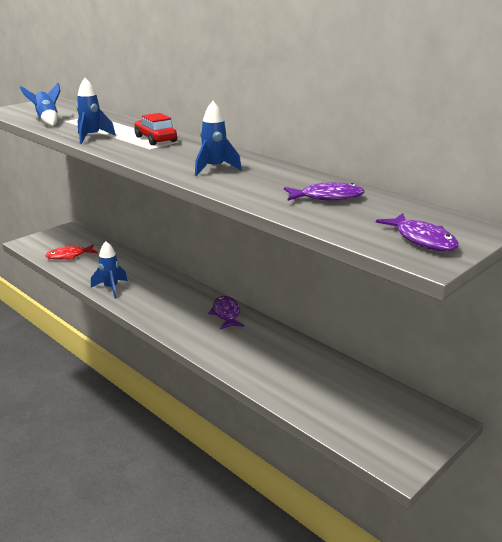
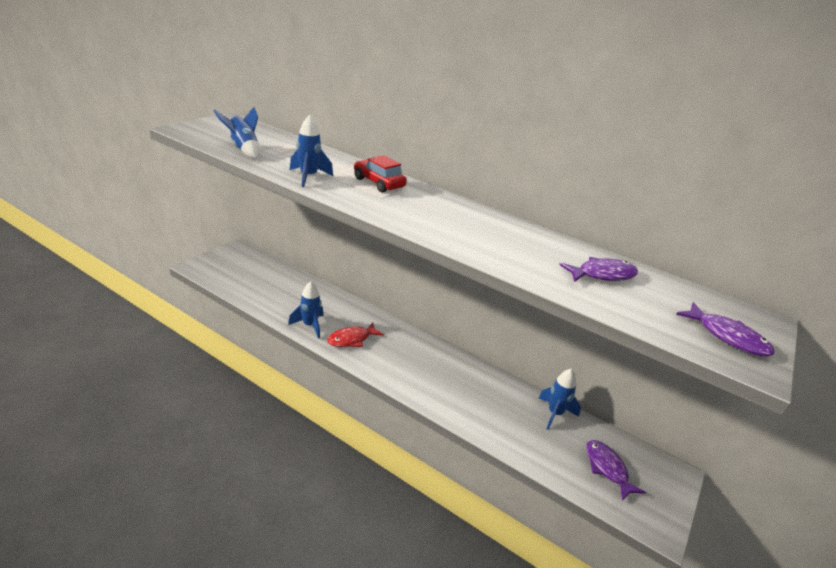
camera: 15 degrees left, 5 degrees up
red fish [46,244,97,260] -> red fish moved to [327,322,384,347]
blue rocket [195,101,242,176] -> blue rocket moved to [538,369,581,430]
purple fish [208,296,244,329] -> purple fish moved to [586,440,646,501]

